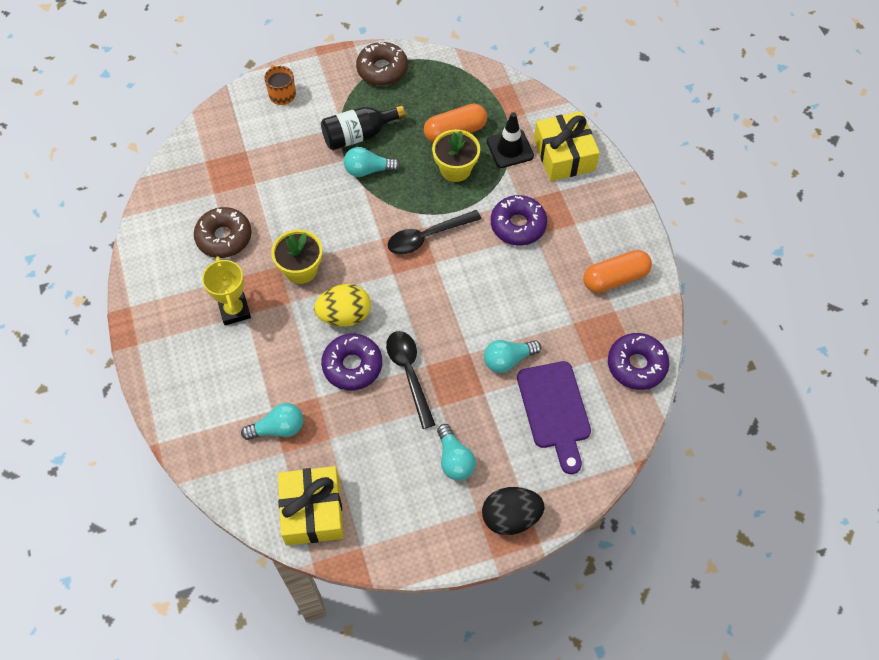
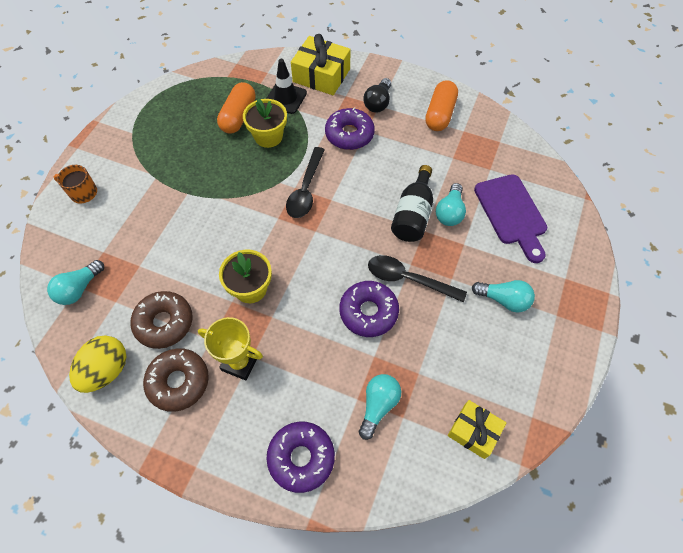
camera: 50 degrees left, 0 degrees up
yellow gift [278,466,344,545] -> yellow gift [448,400,506,459], size x0.64
yellow egg [314,284,371,327] -> yellow egg moved to [69,336,126,393]
black bottle [321,105,406,150] -> black bottle moved to [391,165,433,242]
turquoise light bulb [344,147,400,177] -> turquoise light bulb moved to [47,260,104,305]
brown donut [356,42,408,86] -> brown donut moved to [143,348,209,412]
black egg [482,487,544,535] -> none
purple cutting board [517,361,591,474] -> purple cutting board turned 45 degrees clockwise [474,174,547,263]
purple donut [608,333,669,390] -> purple donut moved to [267,422,335,493]
none -> black light bulb [364,78,391,113]

